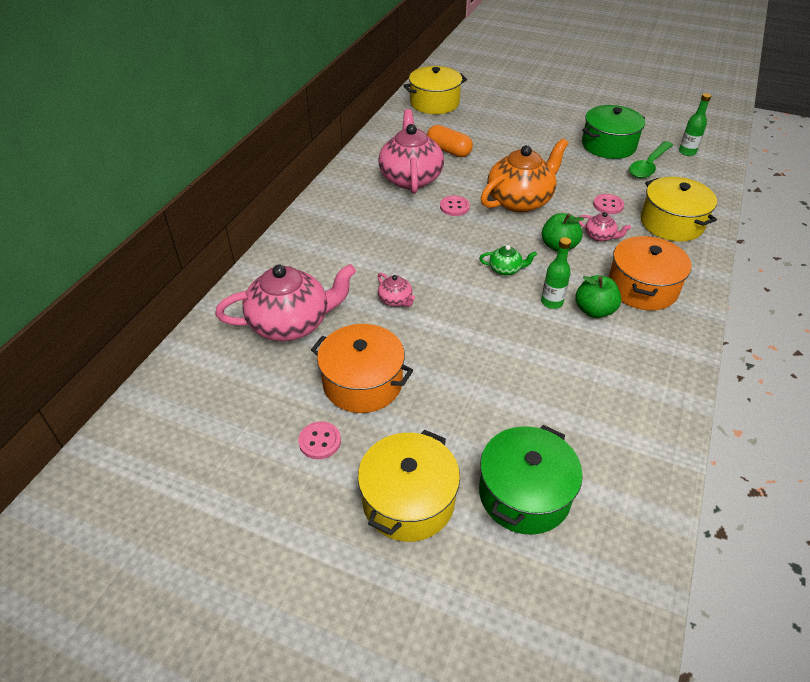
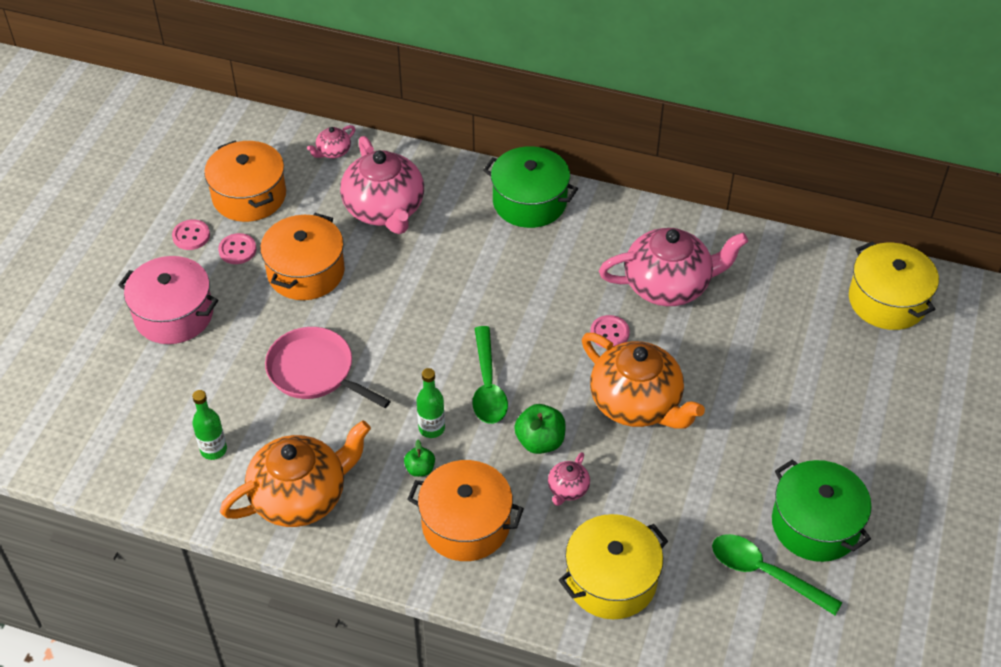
camera: 85 degrees right, 5 degrees up
yellow pot [358,430,460,542] -> pink pot [118,256,218,344]
pink teapot [378,273,415,307] -> pink teapot moved to [307,125,355,158]
orange capsule [427,125,473,157] -> none
green teapot [479,245,537,275] -> green spoon [472,326,508,424]
green pot [479,425,583,535] -> green pot moved to [483,146,578,228]
green apple [576,275,621,318] -> green apple [404,440,435,477], size x0.60
pink button [593,194,624,214] -> pink button moved to [172,219,210,250]
green bottle [679,93,711,156] -> green bottle moved to [192,390,227,460]
none -> orange pot [204,141,286,222]
none -> orange teapot [220,421,371,527]
none -> pink pan [265,327,391,408]

